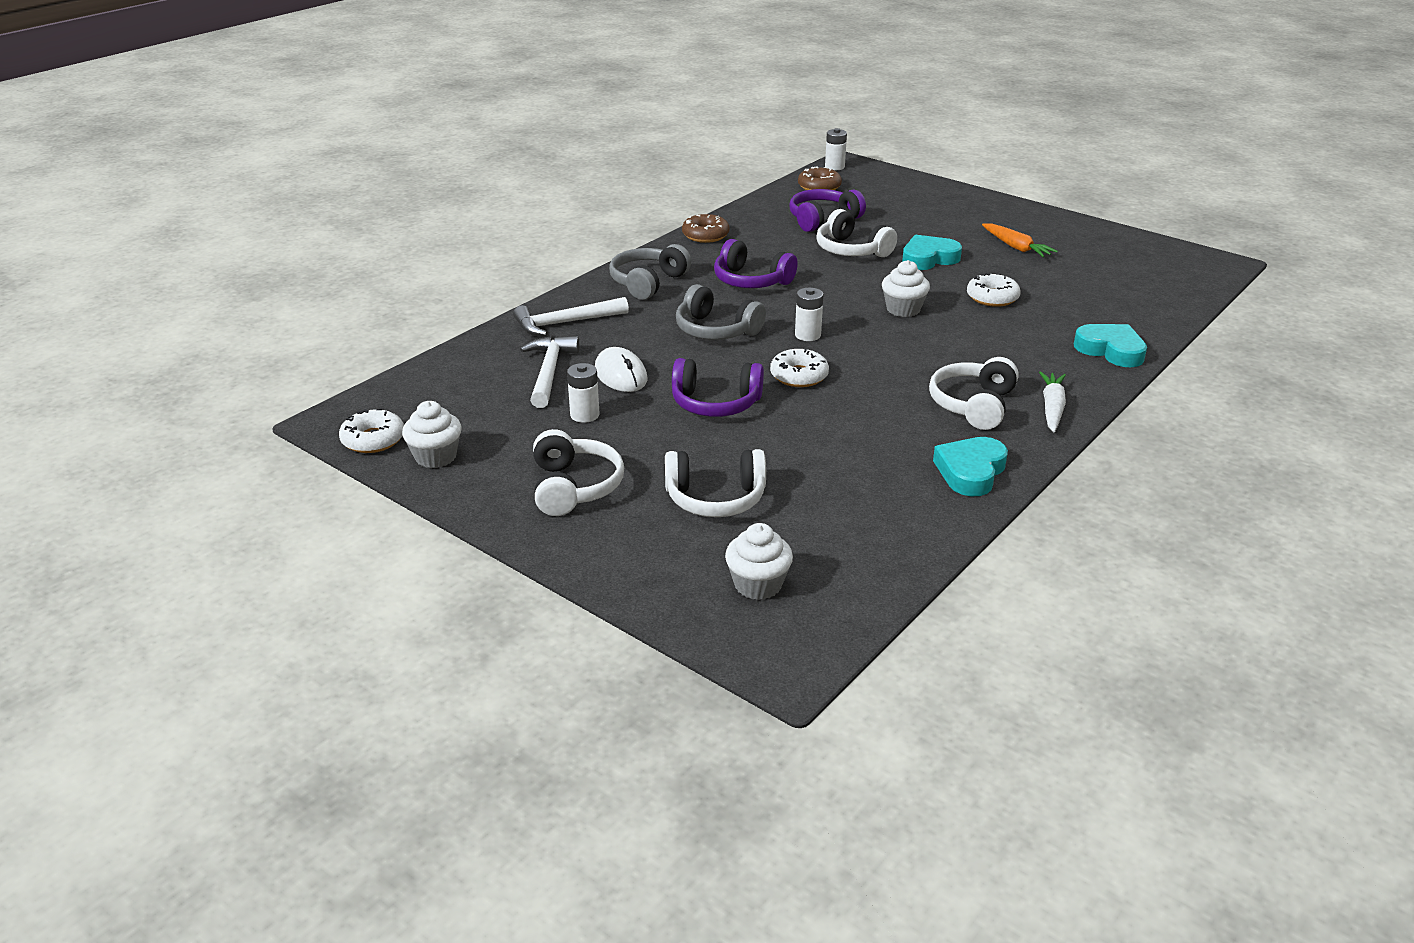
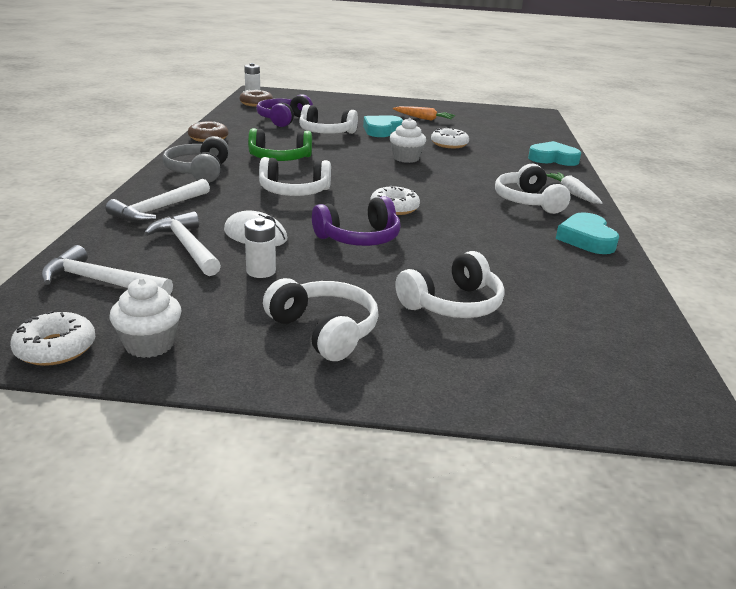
camera: 35 degrees left, 5 degrees down
grey headphones [676,284,766,340] -> white headphones [259,157,331,196]
purple headphones [714,239,798,288] -> green headphones [248,128,312,161]
white cupcake [725,523,793,600] -> none
white battery [795,288,824,341] -> none
none -> white hammer [41,245,173,295]

